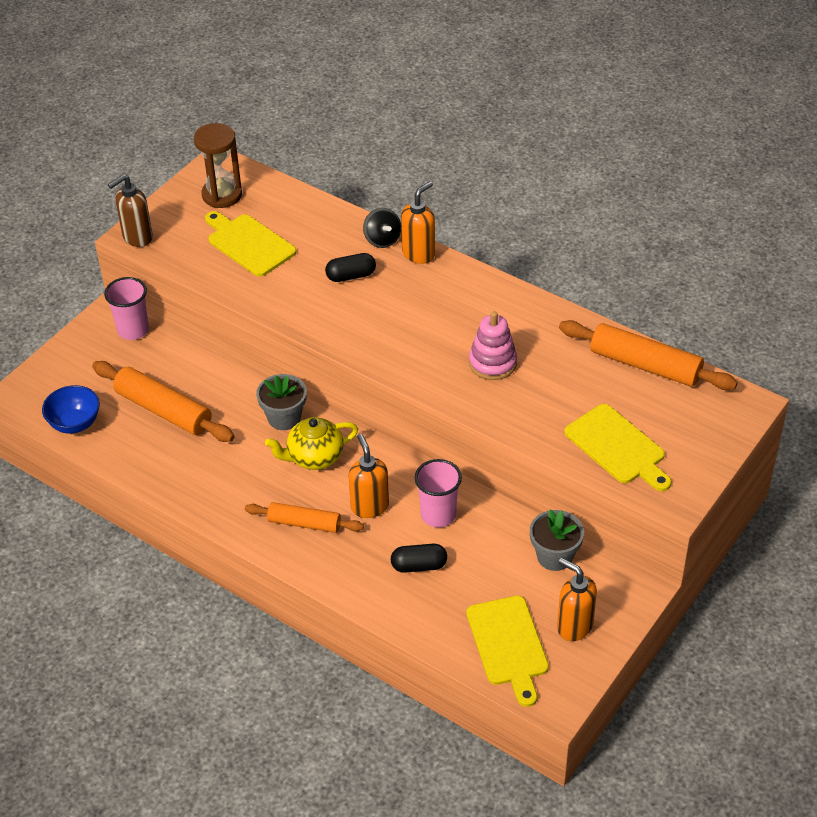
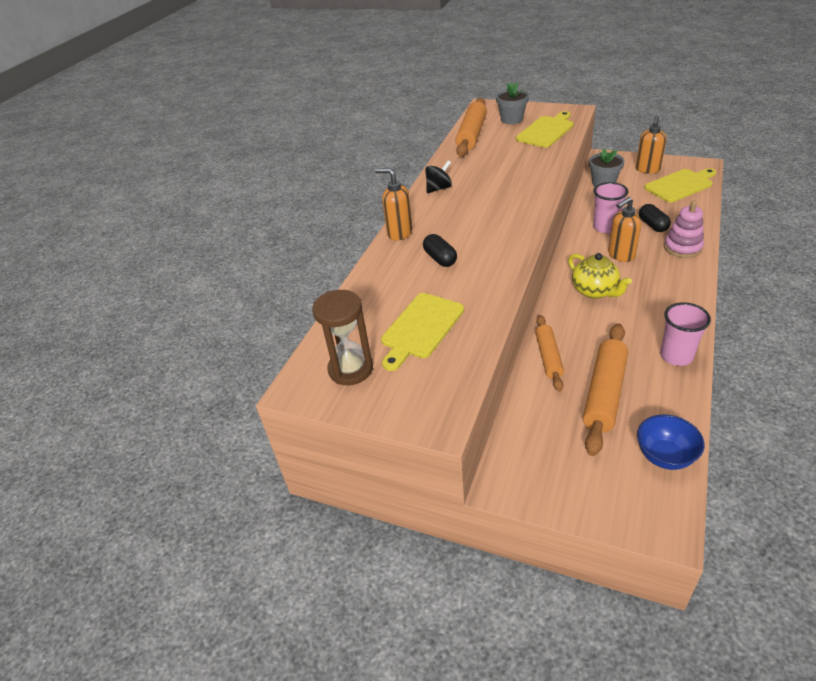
camera: 100 degrees left, 5 degrees down
pink cup [104,277,149,340] -> pink cup moved to [660,302,711,366]
brown soap dispenser [108,174,153,247] -> none
orange rolling pin [245,502,364,533] -> orange rolling pin moved to [535,315,564,391]
grey flower pot [256,374,307,430] -> grey flower pot moved to [496,82,529,124]
black spinning top [363,208,401,248] -> black spinning top moved to [425,160,452,193]
pink stacking toy [469,311,517,380] -> pink stacking toy moved to [664,201,704,258]

